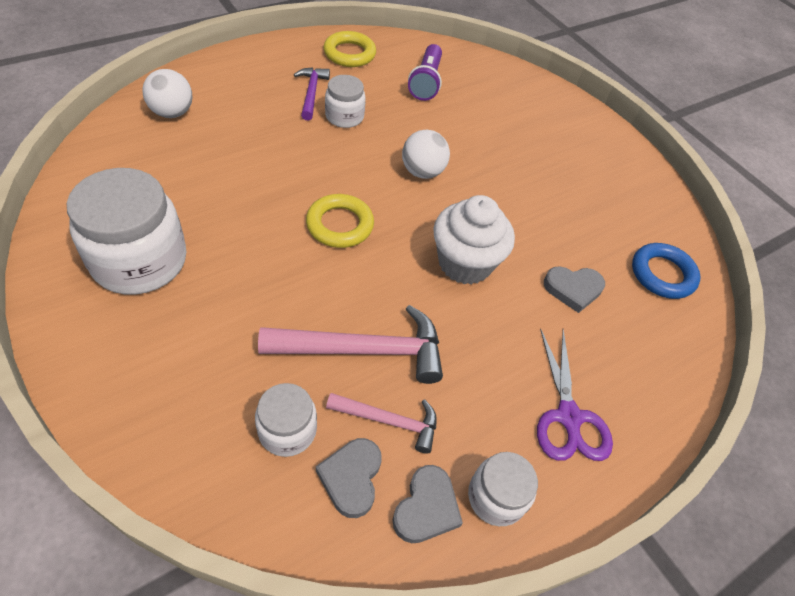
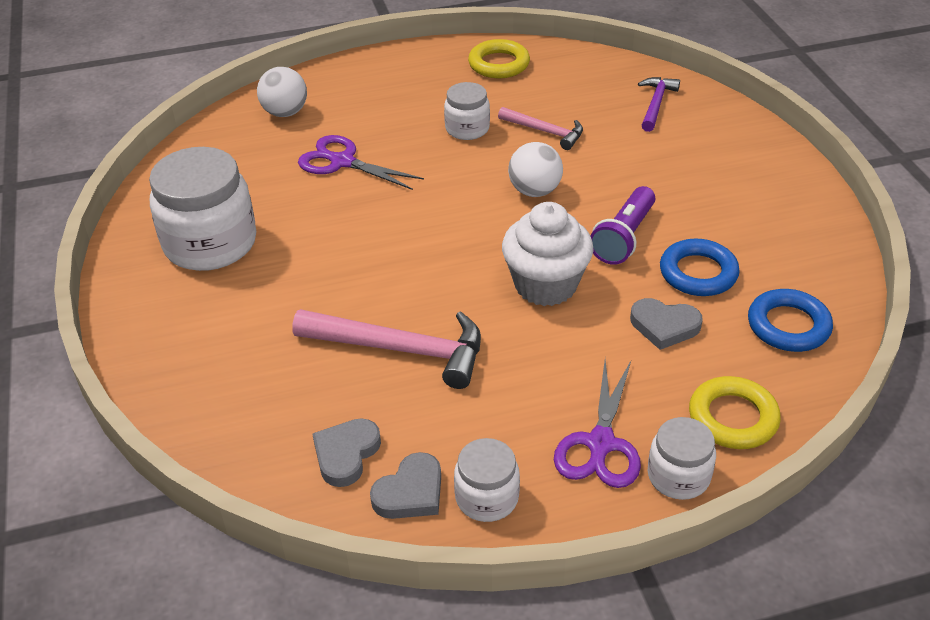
camera: 25 degrees right, 10 degrees down
white jar [255,383,317,457] -> white jar moved to [648,417,716,500]
purple hammer [294,67,330,120] -> purple hammer moved to [638,77,680,132]
yellow ring [306,194,374,248] -> yellow ring moved to [689,376,781,449]
pink hammer [326,393,437,454] -> pink hammer moved to [498,107,583,150]
purple flashlight [408,44,442,101] -> purple flashlight moved to [590,186,655,265]
none -> purple scissors [298,135,424,190]
none -> blue ring [660,239,740,296]

